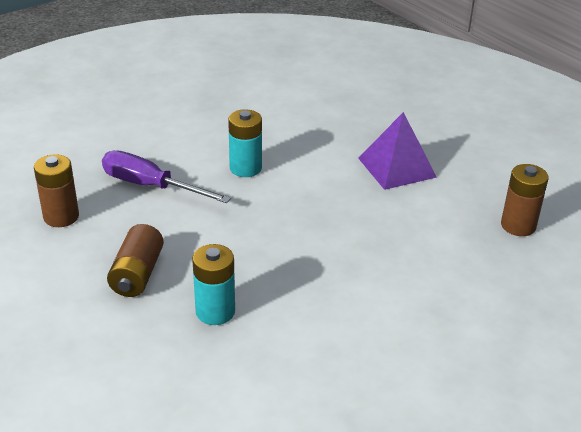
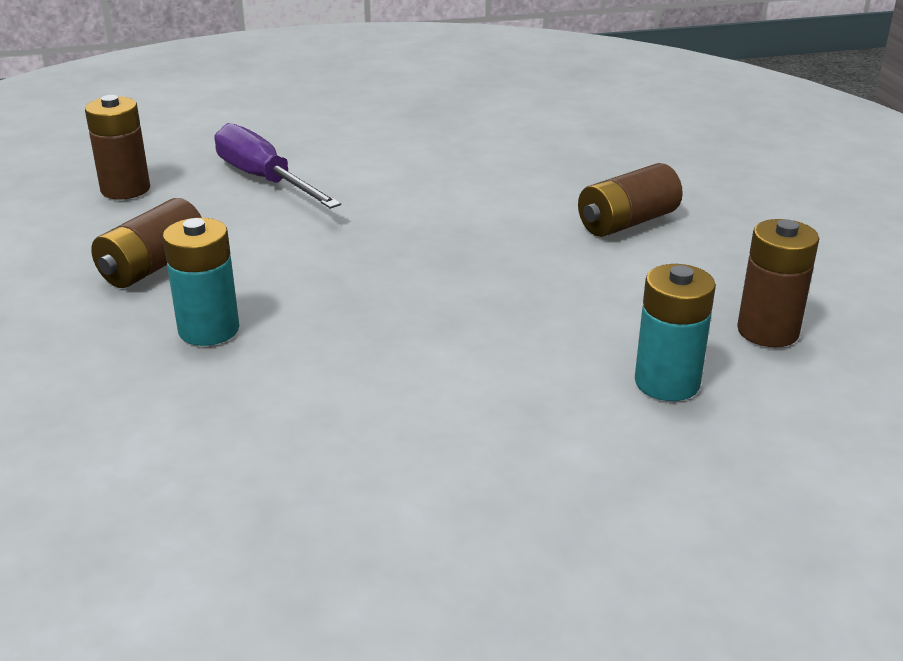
camera: 25 degrees right, 5 degrees down
turquoise battery [228,109,262,177] -> turquoise battery moved to [635,264,716,401]
purple pyramid [358,112,437,190] -> brown battery [578,163,683,237]

